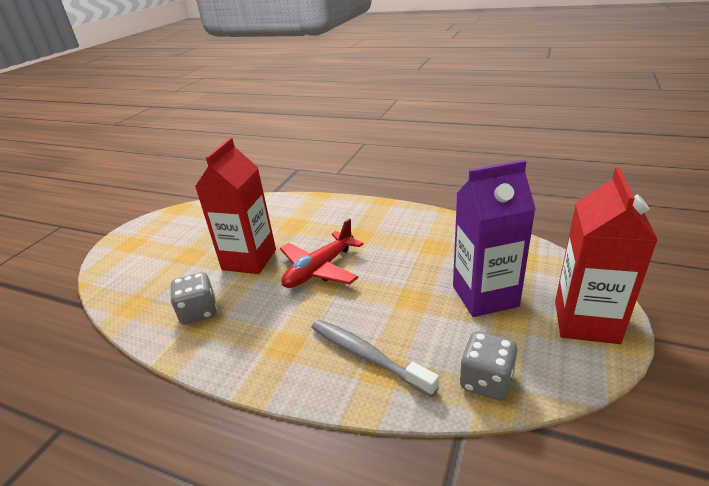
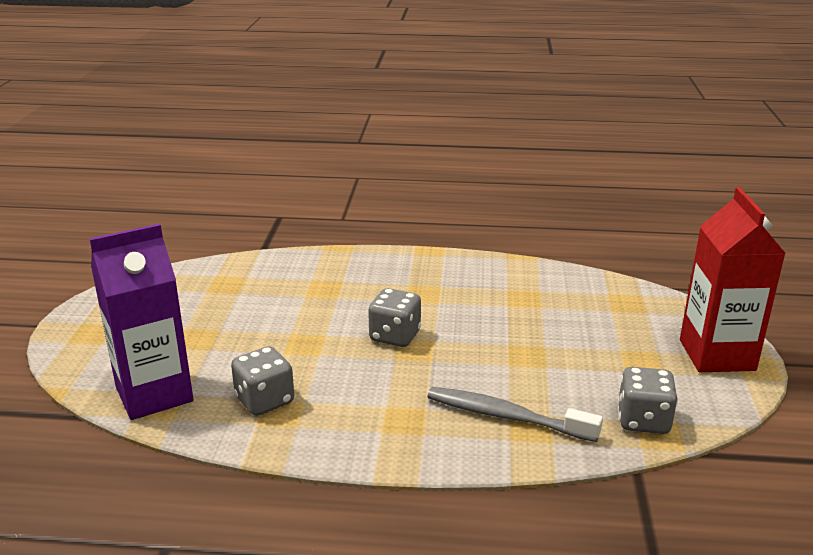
camera: 20 degrees left, 5 degrees down
red carton [195,138,276,274] -> none
red plane [280,218,364,288] -> grey dice [368,288,421,347]
purple carton [453,160,536,317] -> purple carton moved to [90,224,194,420]

